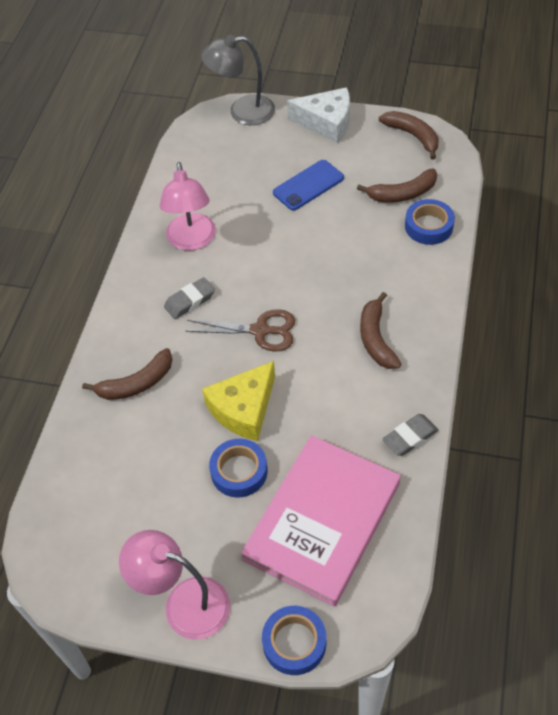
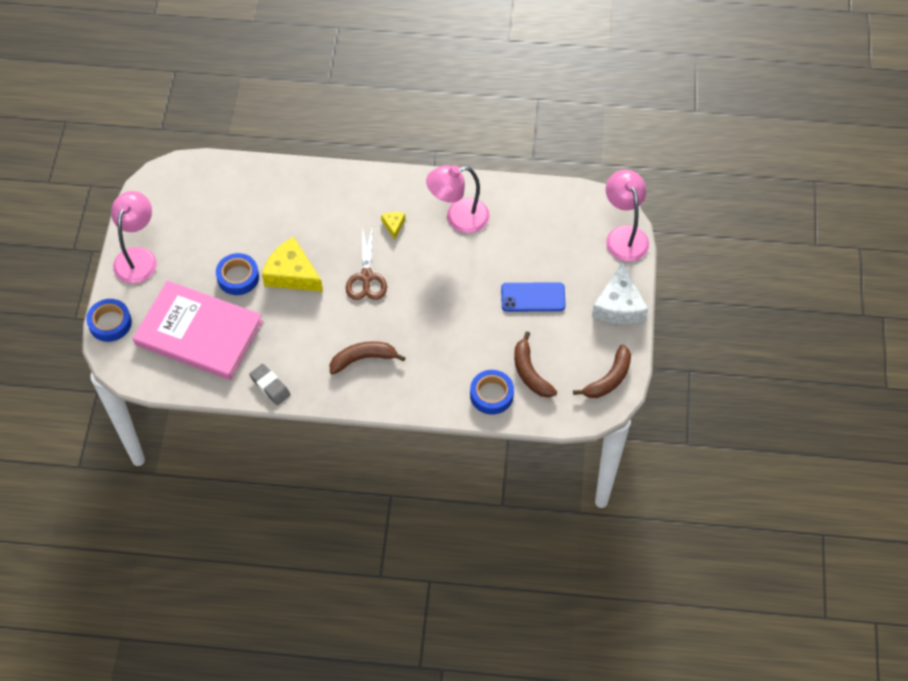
camera: 80 degrees right, 5 degrees up
brown banana [82,348,173,400] -> none
grey eraser [164,277,215,319] -> yellow cheese [381,212,405,240]
grey lamp [201,35,275,125] -> pink lamp [606,169,649,262]
blue phone [273,160,344,211] -> blue phone turned 45 degrees counterclockwise [501,282,566,311]

